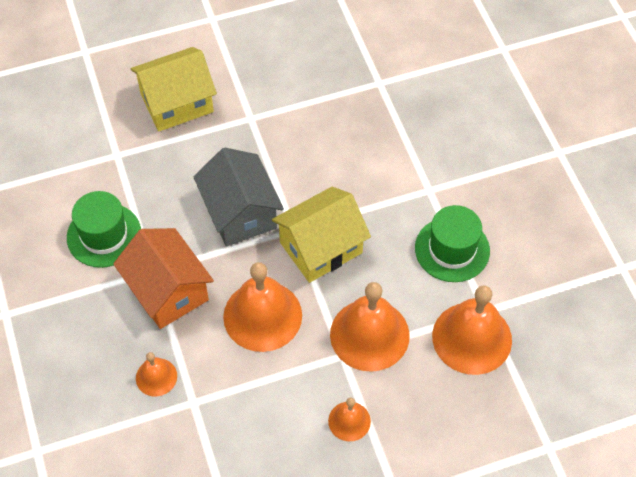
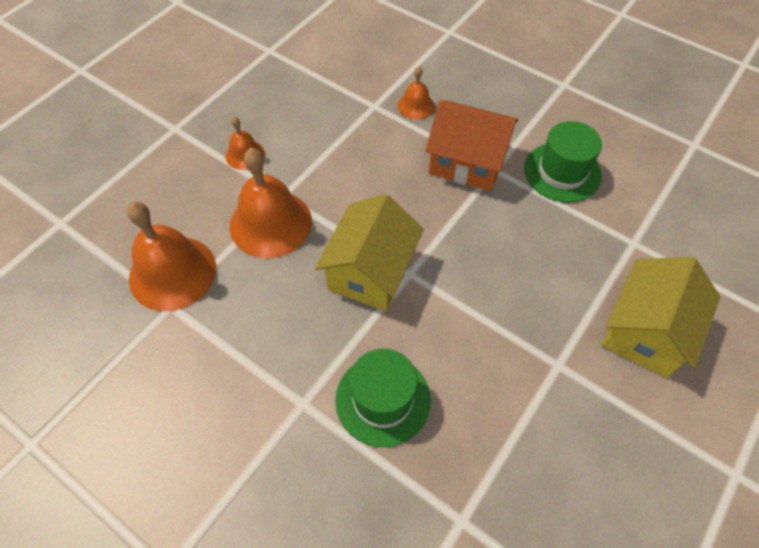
camera: 145 degrees right, 0 degrees up
grey house [193,148,284,246] -> none
orange bell [223,262,302,352] -> none
green hat [415,205,490,282] -> green hat moved to [335,349,431,447]

